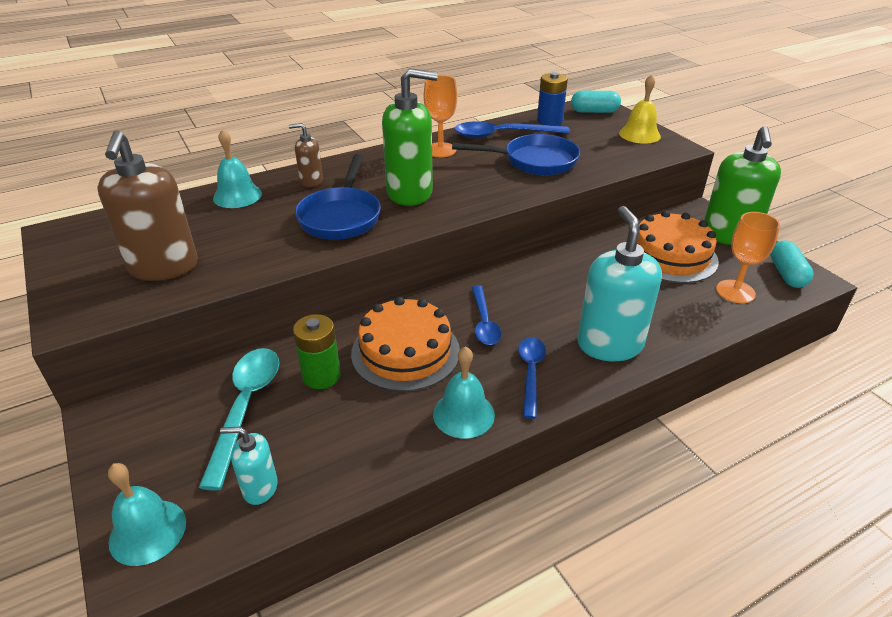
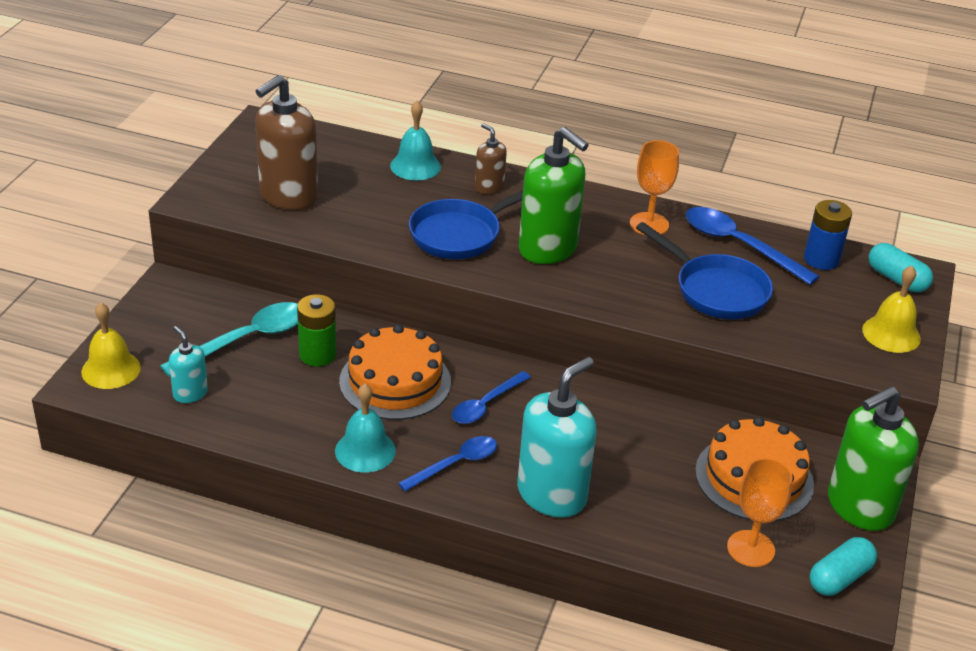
camera: 45 degrees right, 0 degrees up
turquoise bell [108,463,186,566] -> yellow bell [81,303,141,389]

